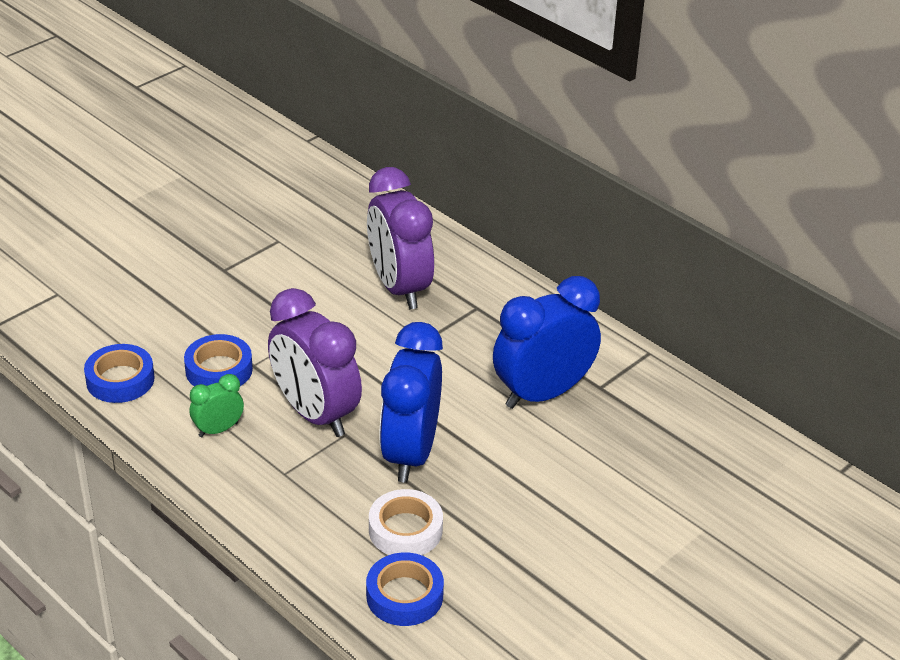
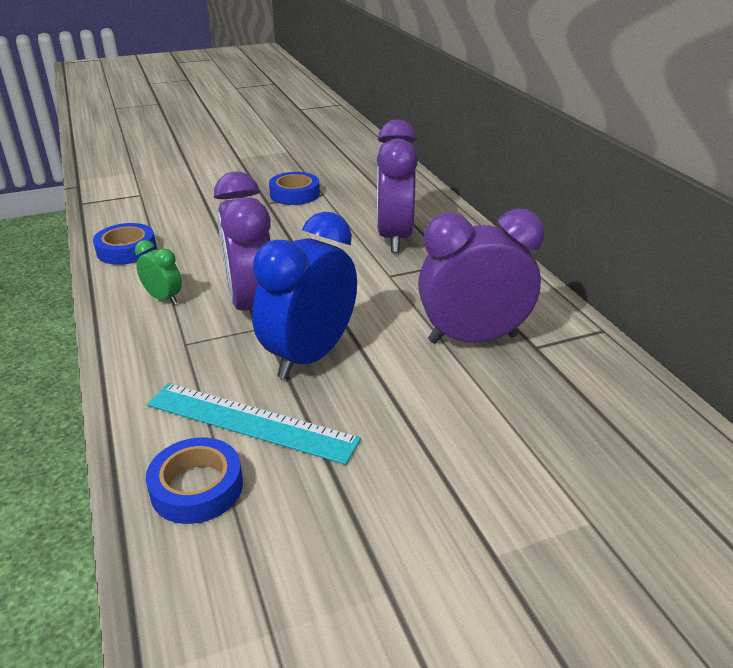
camera: 25 degrees right, 5 degrees down
blue tape [184,334,253,386] -> blue tape moved to [269,172,320,205]
green clock [190,374,244,437] -> green clock turned 45 degrees clockwise [135,240,182,305]
white tape [369,489,443,555] -> turquoise ruler [147,383,361,465]
blue clock [493,276,601,409] -> purple clock [418,208,545,344]

